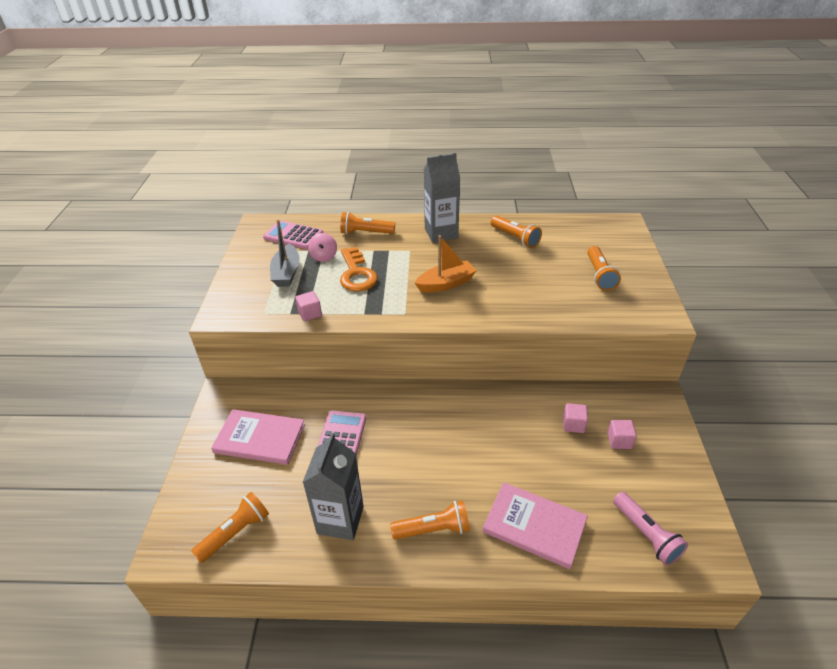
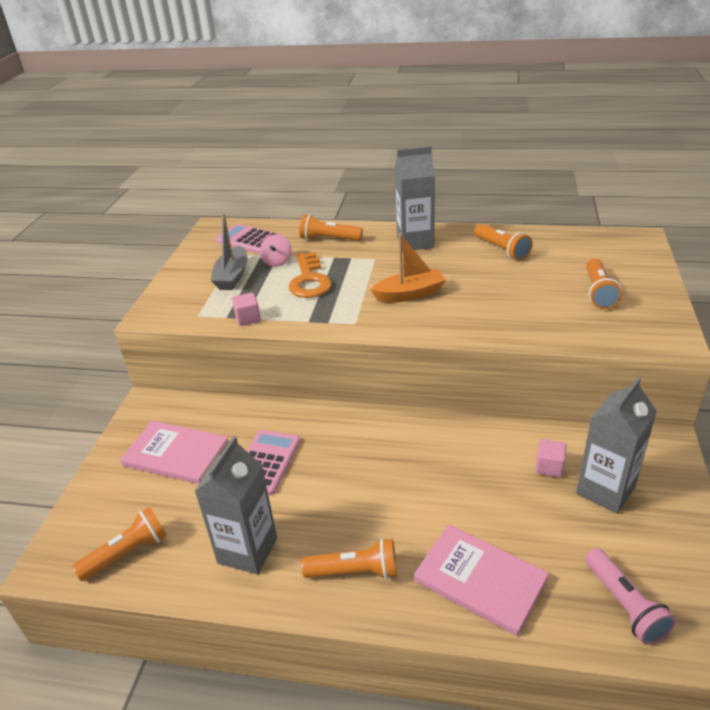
camera: 10 degrees right, 5 degrees down
pink cube [607,420,637,449] -> grey carton [576,377,657,514]

